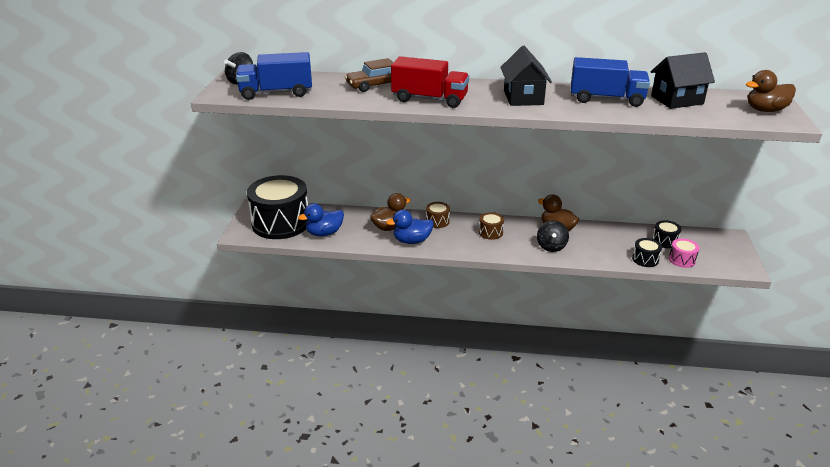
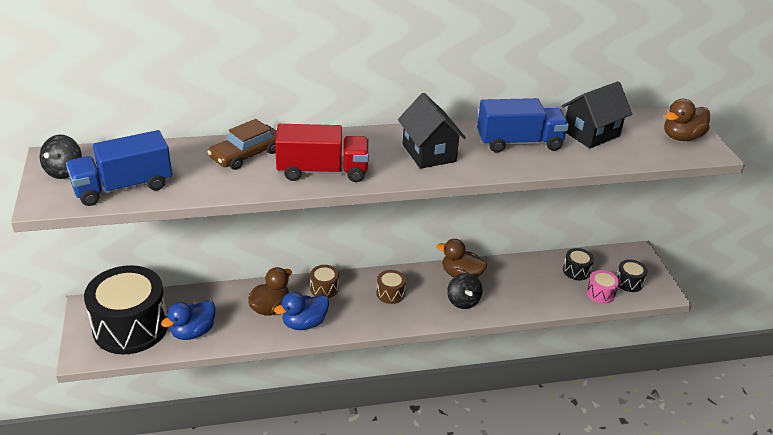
camera: 20 degrees left, 5 degrees up
black drum [632,238,662,267] -> black drum moved to [616,259,648,292]

